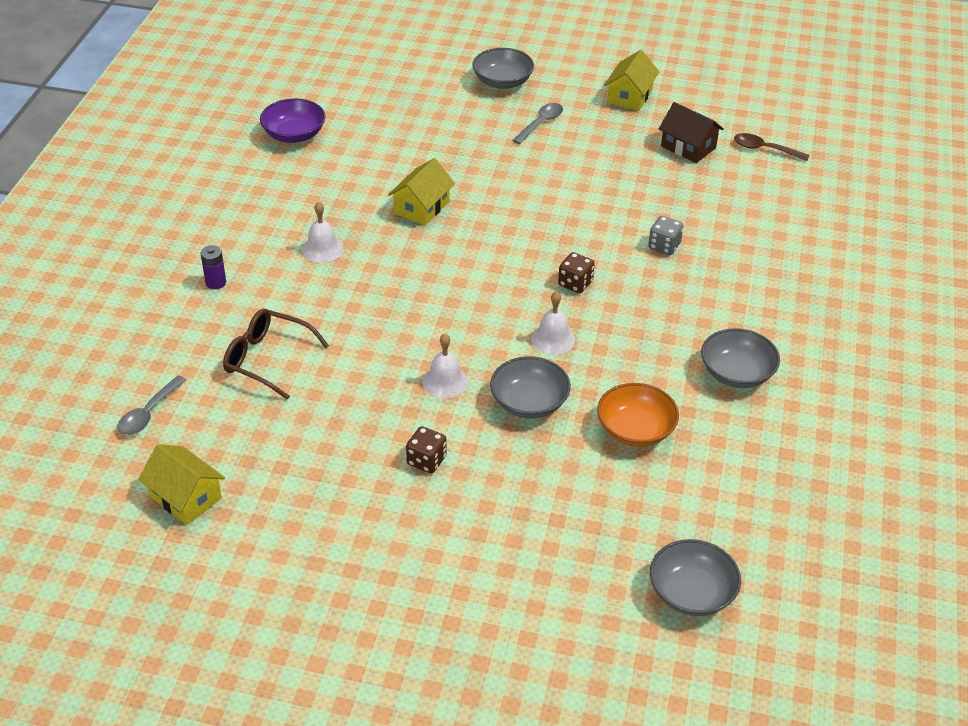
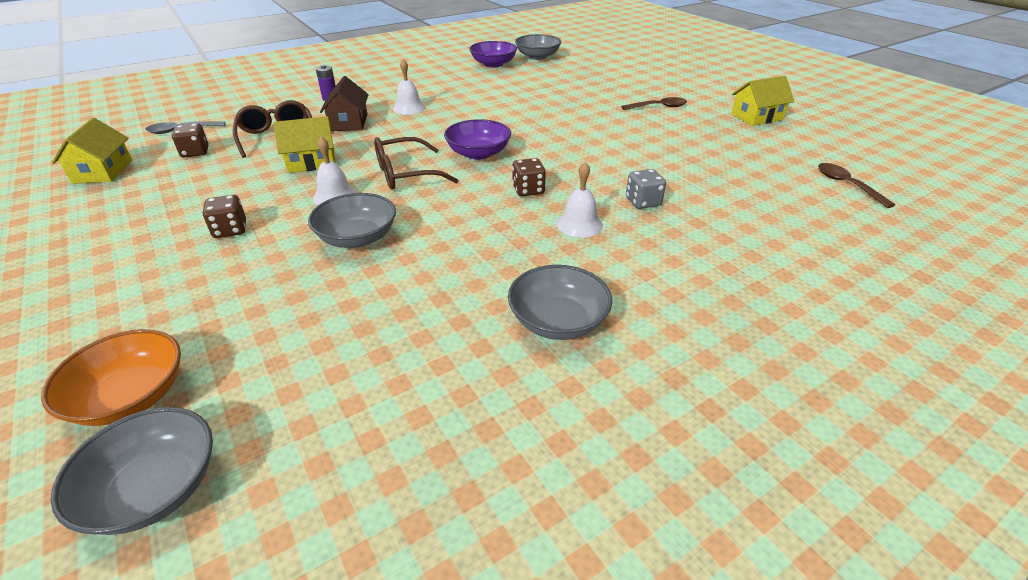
camera: 45 degrees right, 5 degrees down
yellow house [388,158,455,225] -> yellow house moved to [273,116,335,173]
grey bowl [472,48,534,89] -> grey bowl moved to [515,34,561,60]
grey spoon [512,103,563,144] -> brown spoon [621,97,687,110]
white bell [531,291,575,355] -> white bell moved to [556,162,603,237]
orange bowl [597,383,679,447] -> orange bowl moved to [41,329,181,426]
brown house [659,102,724,163] -> brown house moved to [320,76,369,131]
none -> brown dice [172,123,209,158]
none -> brown glasses [374,137,458,190]
none -> purple bowl [444,119,511,160]

